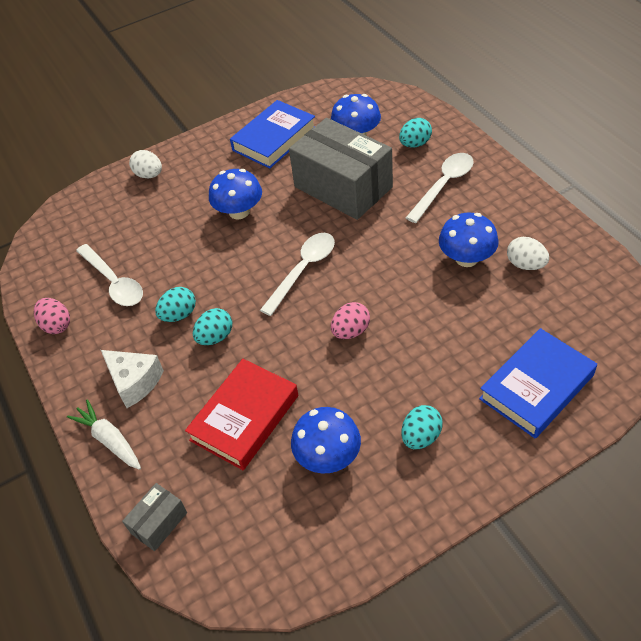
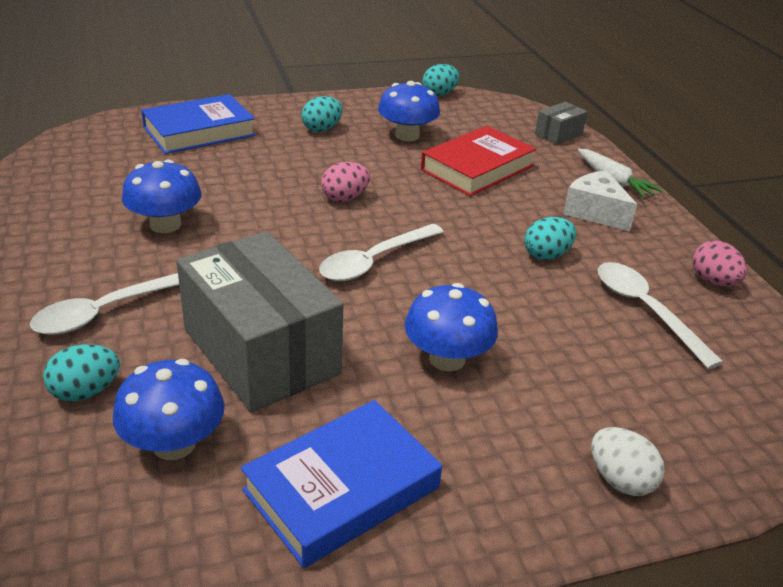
camera: 175 degrees left, 15 degrees down
turquoise egg [193,308,232,345] -> turquoise egg moved to [422,64,459,96]
white egg [507,237,549,270] -> none

